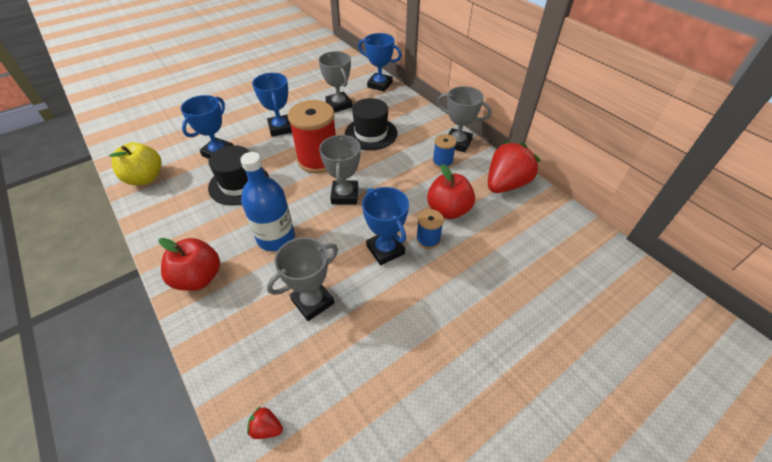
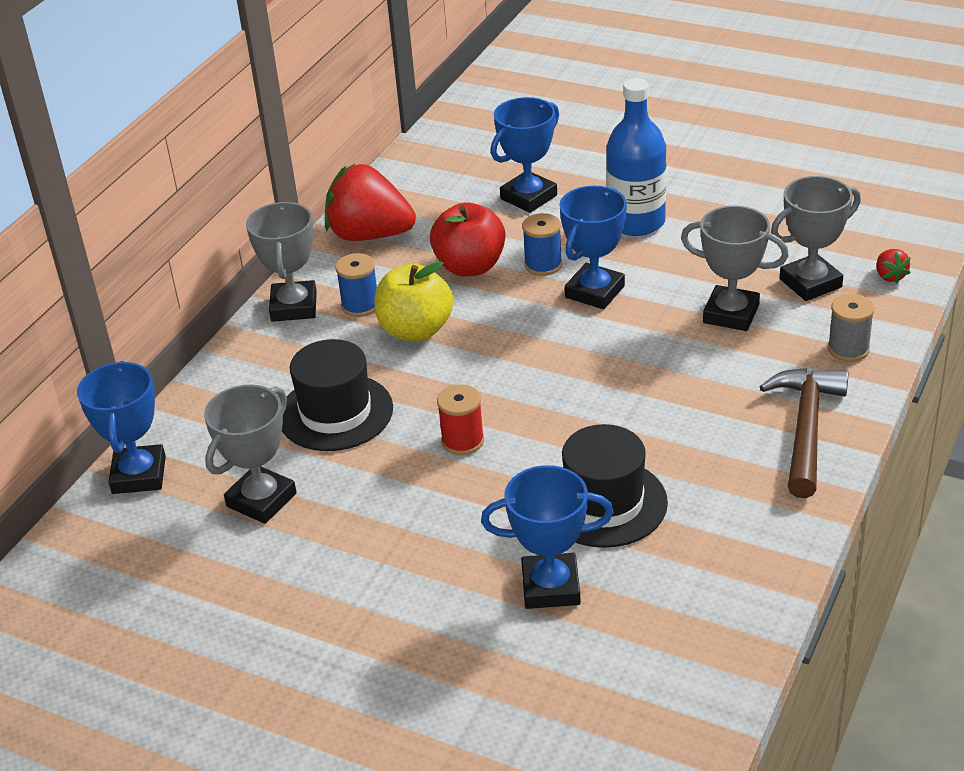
camera: 115 degrees left, 10 degrees down
yellow apple [109,142,162,185] -> yellow apple moved to [374,261,453,341]
red apple [158,238,220,291] -> brown hammer [760,368,849,498]
blue bottle [240,152,295,251] -> blue bottle moved to [606,78,667,236]
blue trophy [252,73,292,137] -> blue trophy moved to [491,97,559,213]
red spool [288,100,336,173] -> red spool [437,384,484,455], size x0.49
grey trophy [319,134,361,205] -> grey trophy moved to [771,176,861,301]
none -> grey spool [828,294,875,362]

